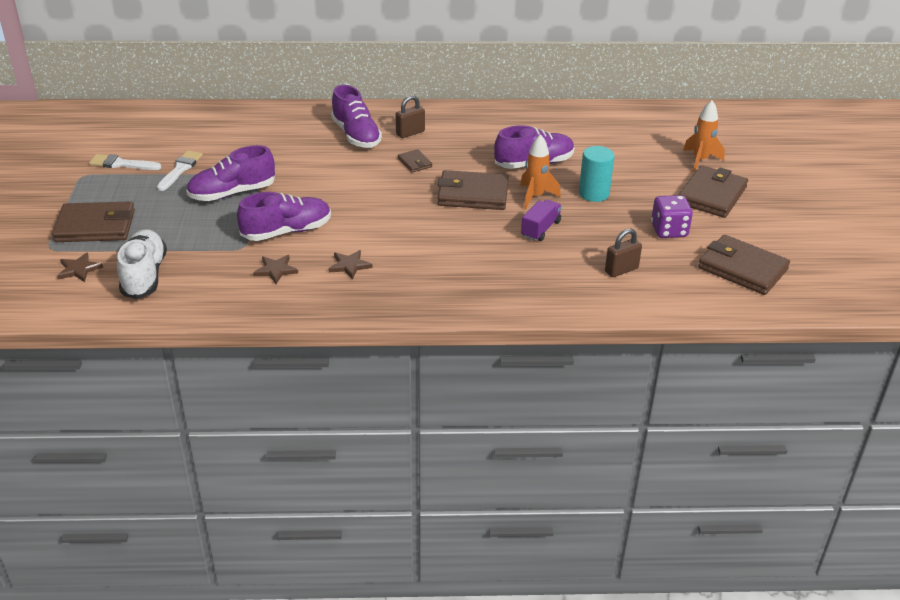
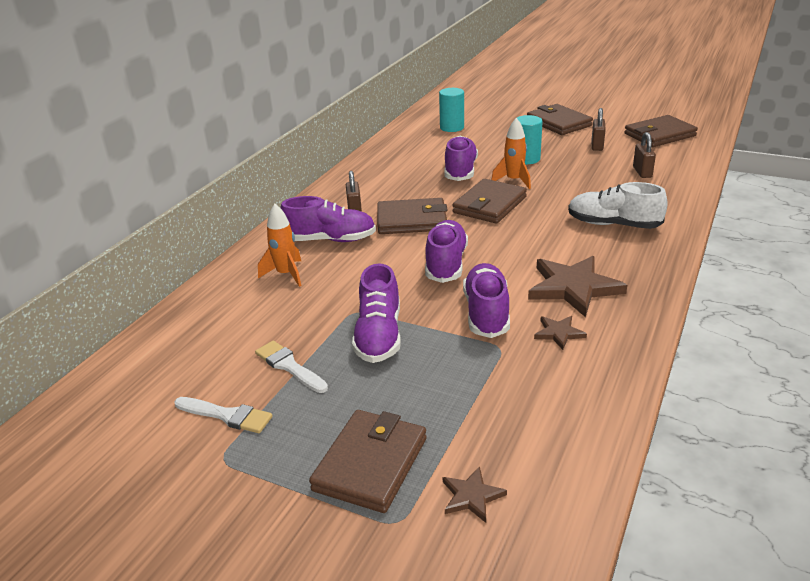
camera: 60 degrees left, 5 degrees down
white brush [89,154,162,170] -> white brush turned 105 degrees counterclockwise [174,397,272,433]
white shoe [117,229,167,299] -> white shoe moved to [568,182,668,229]
brown star [328,250,372,280] -> brown star [528,256,627,317], size x2.04
brown wallet [398,149,432,173] -> brown wallet [377,198,448,234], size x2.08
purple truck [521,200,562,241] -> none
purple dice [651,195,693,238] -> brown padlock [592,108,606,151]
orange rocket [683,100,725,172] -> orange rocket moved to [258,204,301,287]
none -> purple shoe [425,220,468,283]
none -> turquoise cylinder [439,88,464,132]

